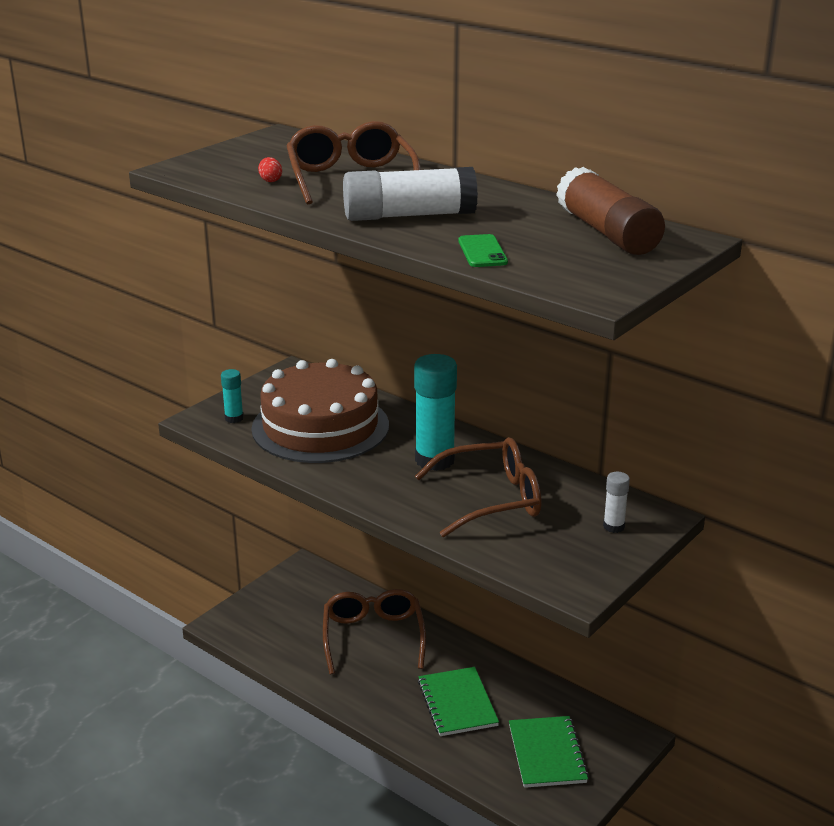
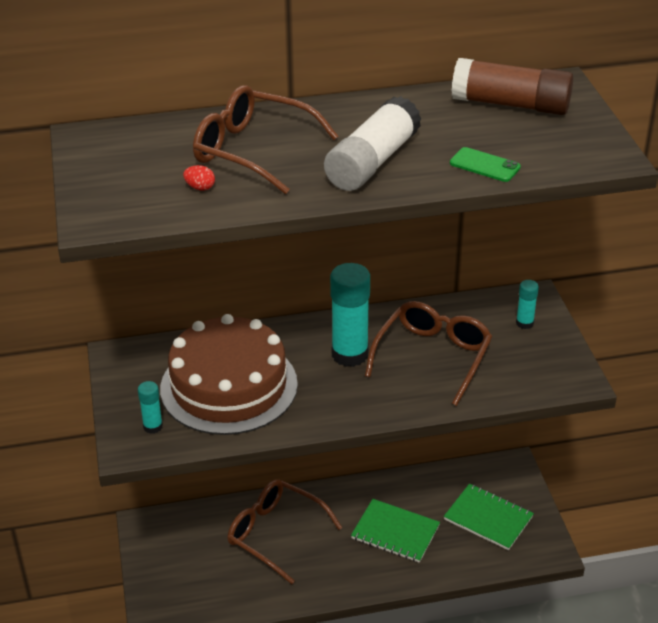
camera: 50 degrees left, 10 degrees up
white glue stick [603,472,630,533] -> turquoise glue stick [516,280,539,329]

